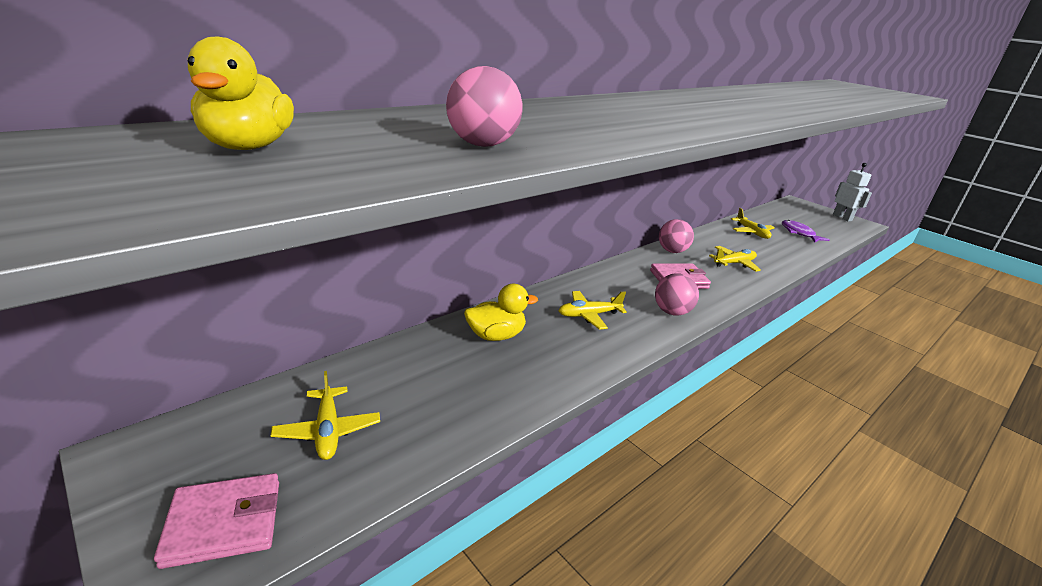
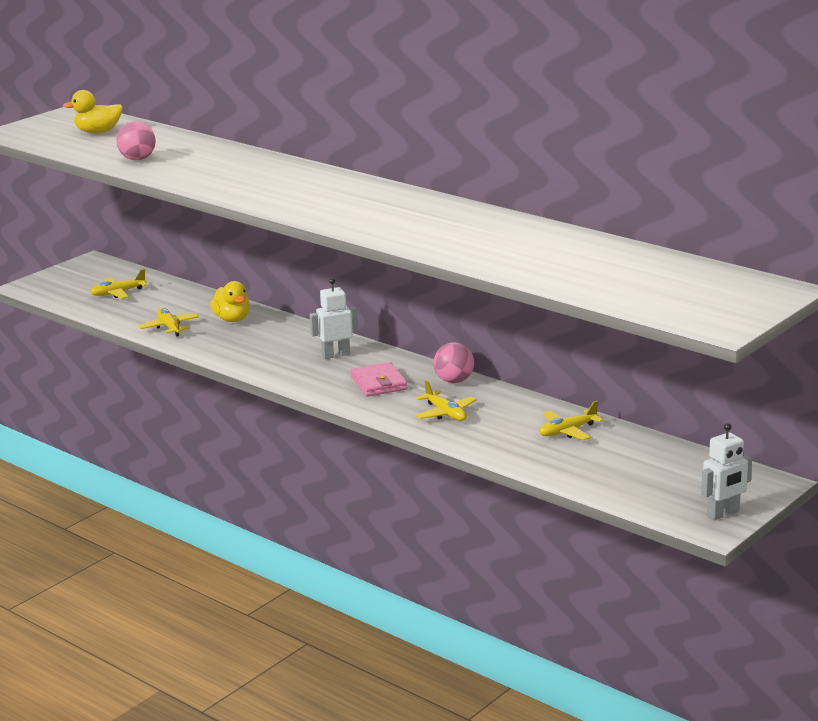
camera: 85 degrees right, 5 degrees down
pink wallet [154,473,279,569] -> none
yellow plane [558,291,627,330] -> yellow plane moved to [138,308,199,337]
pink ball [655,273,699,316] -> none
purple fish [782,220,830,242] -> none
none -> white robot [309,278,358,359]

